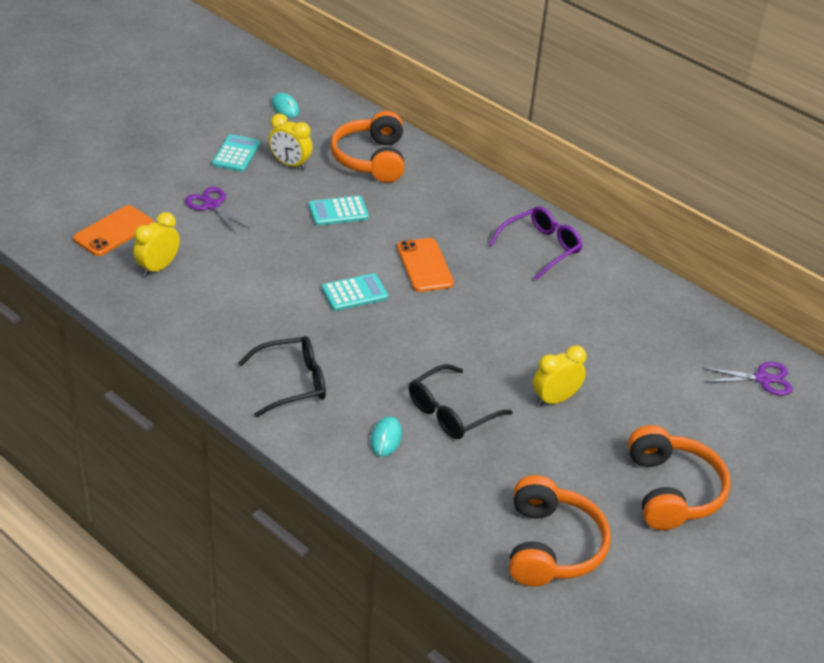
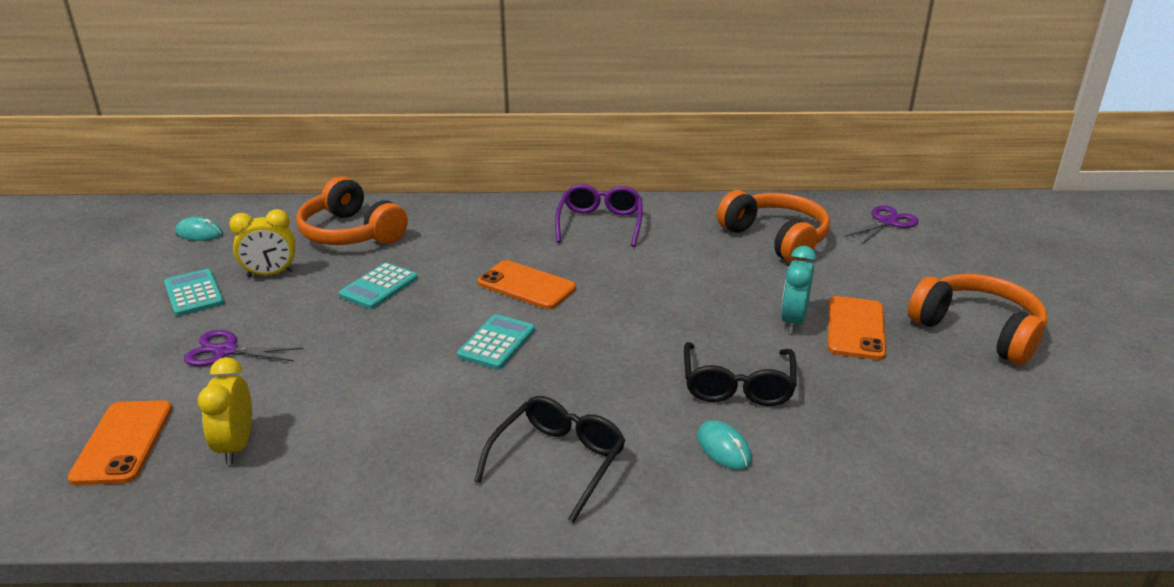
camera: 40 degrees left, 10 degrees down
orange headphones [509,475,611,587] -> orange headphones moved to [717,190,830,263]
yellow clock [533,345,586,406] -> turquoise clock [781,246,816,333]
none -> orange phone [828,296,886,360]

